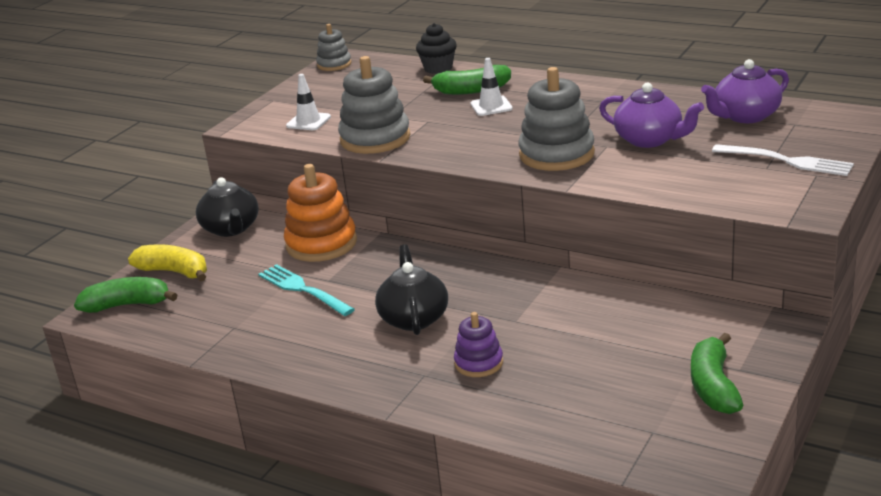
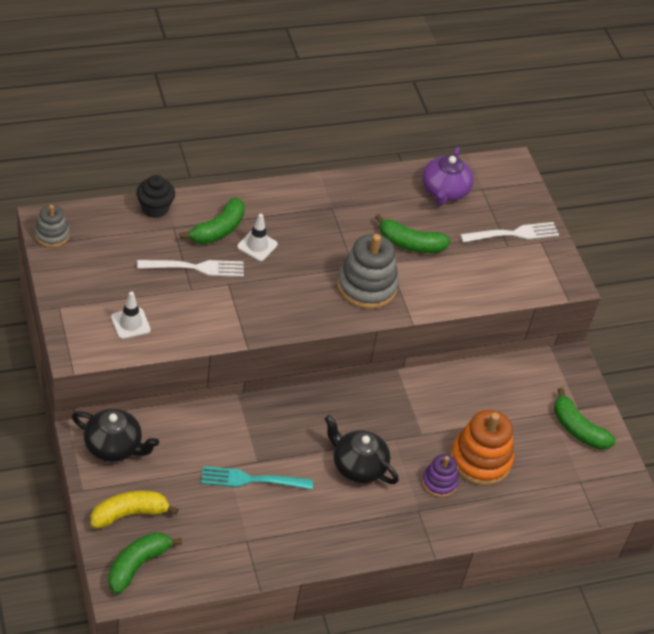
camera: 55 degrees left, 20 degrees up
orange stacking toy [284,164,357,262] -> orange stacking toy moved to [451,410,514,486]
grey stacking toy [338,56,410,154] -> none
purple teapot [599,82,704,148] -> green banana [375,214,451,253]
none -> white fork [137,260,244,277]

